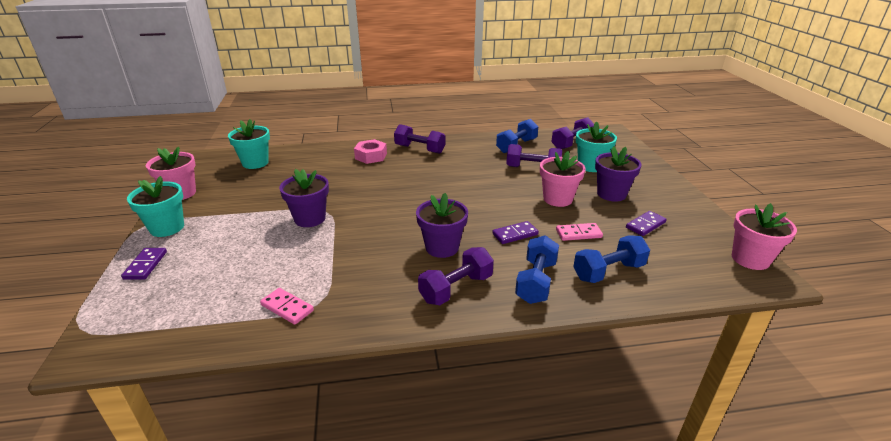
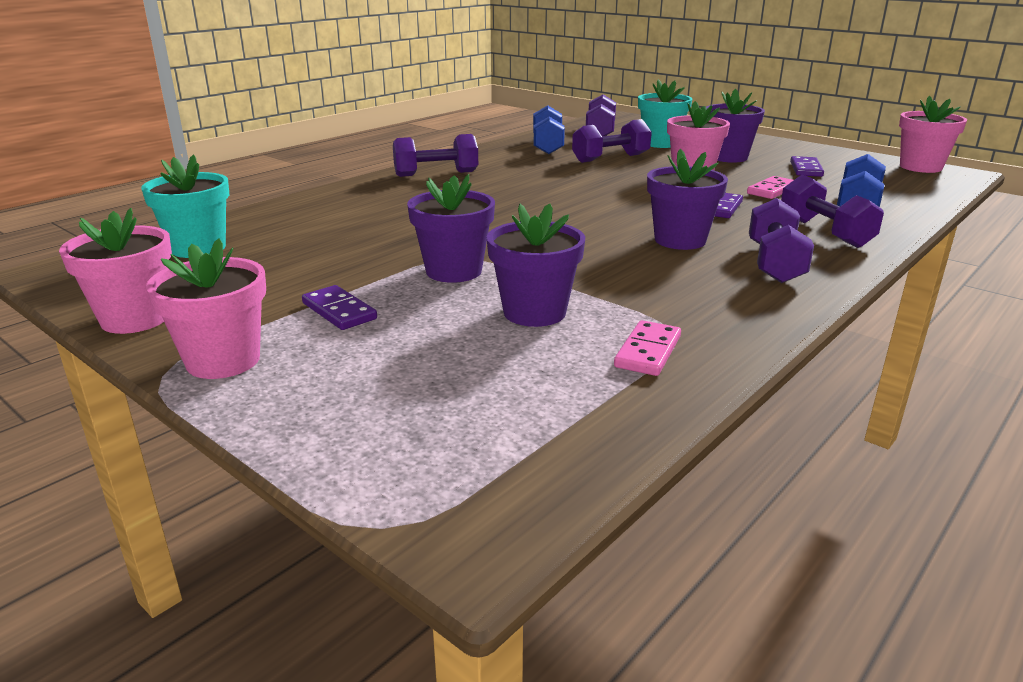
camera: 40 degrees left, 5 degrees down
purple domino [121,248,167,280] -> purple domino moved to [302,285,377,330]
turquoise flower pot [127,176,184,237] -> pink flower pot [146,238,266,379]
pink domino [260,288,314,325] -> pink domino turned 60 degrees counterclockwise [614,320,681,376]
pink nut [354,139,387,164] -> none
blue dumbbell [515,235,559,304] -> purple dumbbell [781,175,884,248]
none -> purple flower pot [487,203,585,327]

